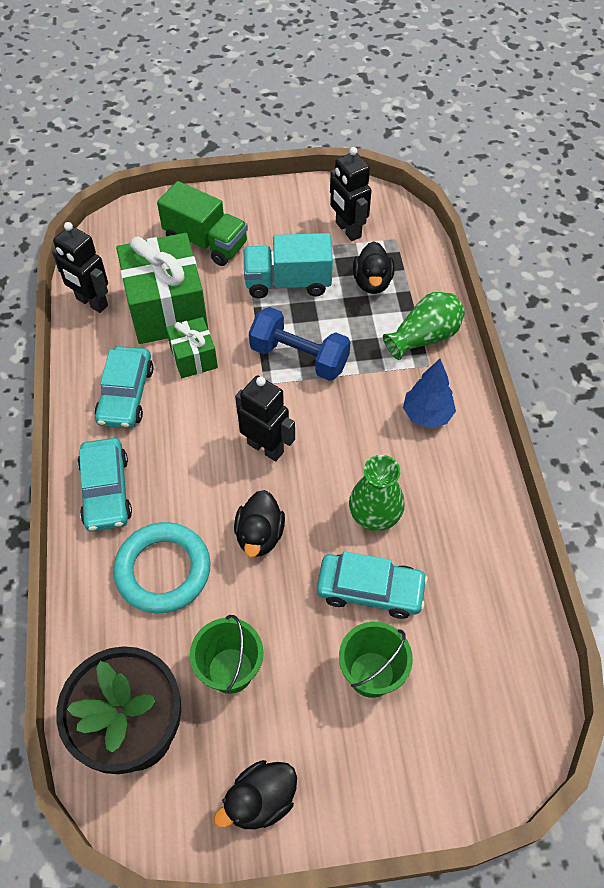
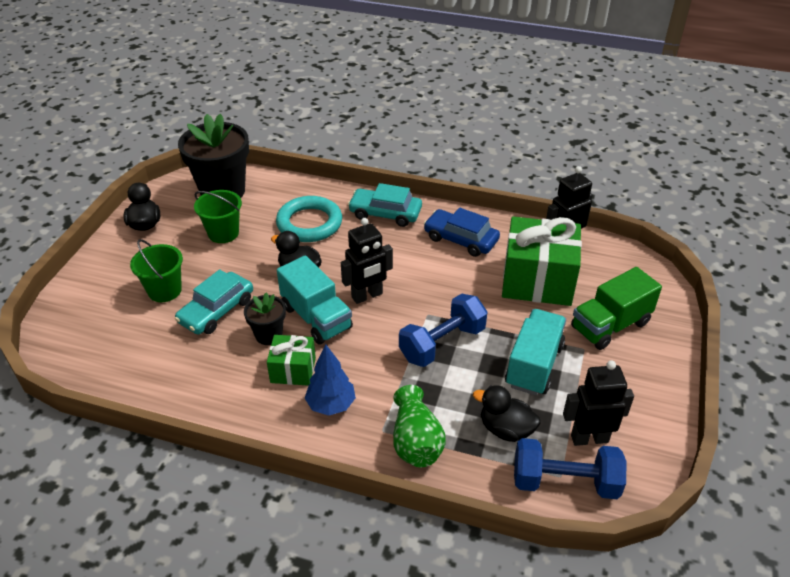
camera: 115 degrees right, 15 degrees down
turquoise car [95,346,153,429] -> blue car [424,208,500,257]
green gift [166,317,218,378] -> green gift moved to [267,335,316,386]
green vase [349,455,405,531] -> black flower pot [244,292,286,345]
none -> turquoise truck [277,256,353,345]
none -> blue dumbbell [514,438,627,499]

